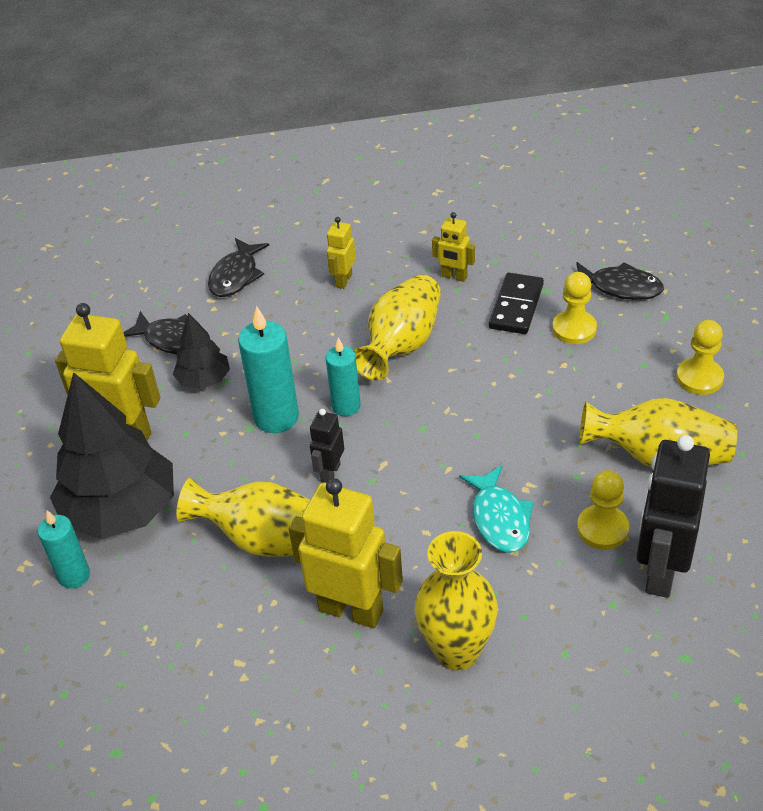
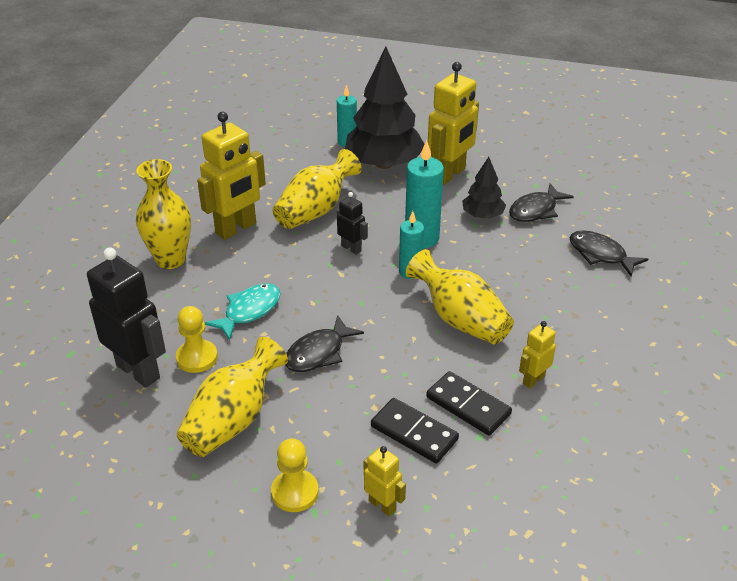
camera: 110 degrees right, 5 degrees down
yellow robot [327,217,356,289] -> yellow robot moved to [364,446,406,517]
turquoise fish [459,465,534,553] -> turquoise fish turned 120 degrees clockwise [204,284,281,340]
yellow pawn [552,272,597,344] -> black domino [371,398,459,463]
black fish [576,262,664,300] -> black fish moved to [286,315,364,372]

